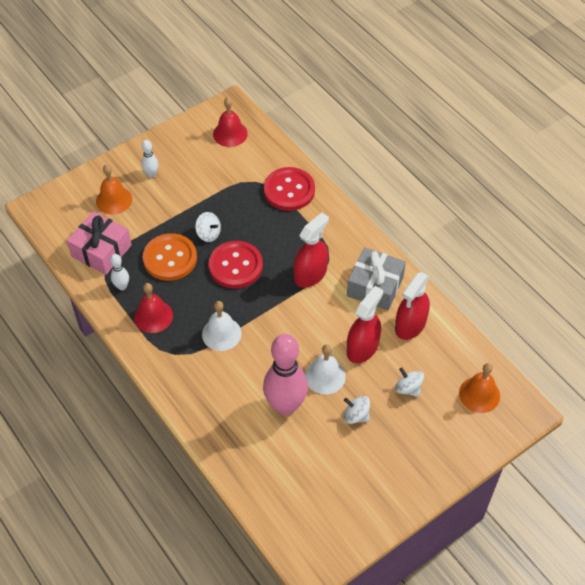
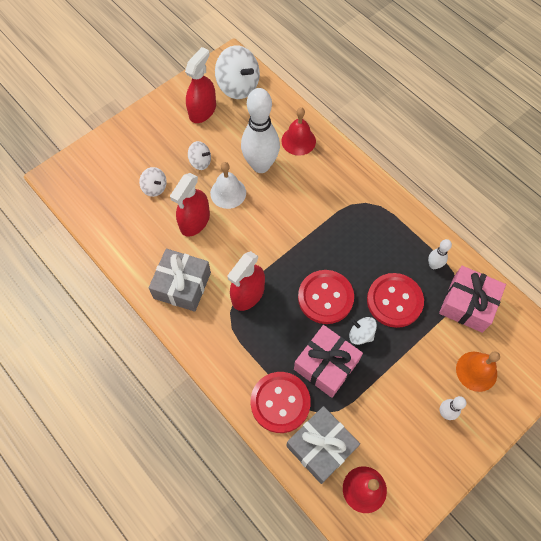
camera: 175 degrees right, 10 degrees up
red bell [134,283,173,333] -> red bell moved to [281,107,316,156]
orange button [143,233,197,281] -> red button [367,273,424,328]
white bell [202,301,241,351] -> none
pink bowling pin [263,334,308,415] -> white bowling pin [241,88,280,173]
red spray bottle [395,272,430,340] -> red spray bottle moved to [185,47,216,123]
orange bell [459,363,500,413] -> none
none -> white spinning top [215,45,260,99]
none -> grey gift [286,406,360,484]
none -> pink gift [294,325,363,398]

